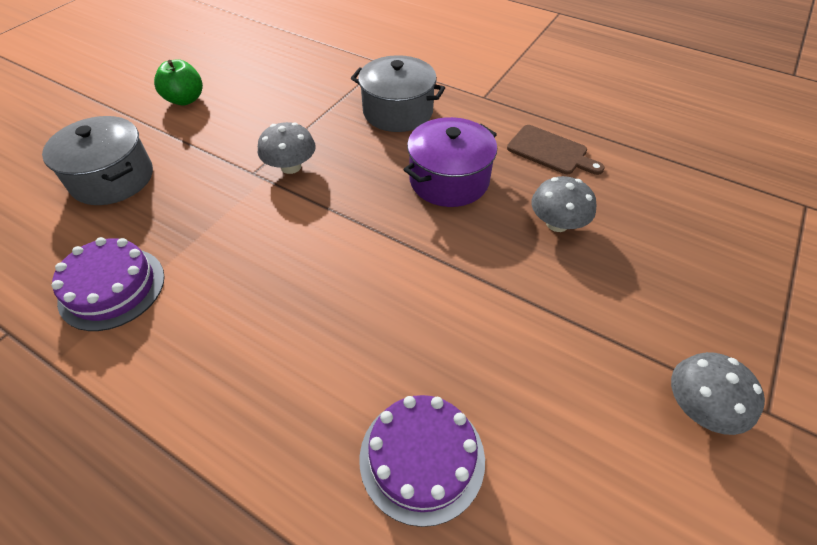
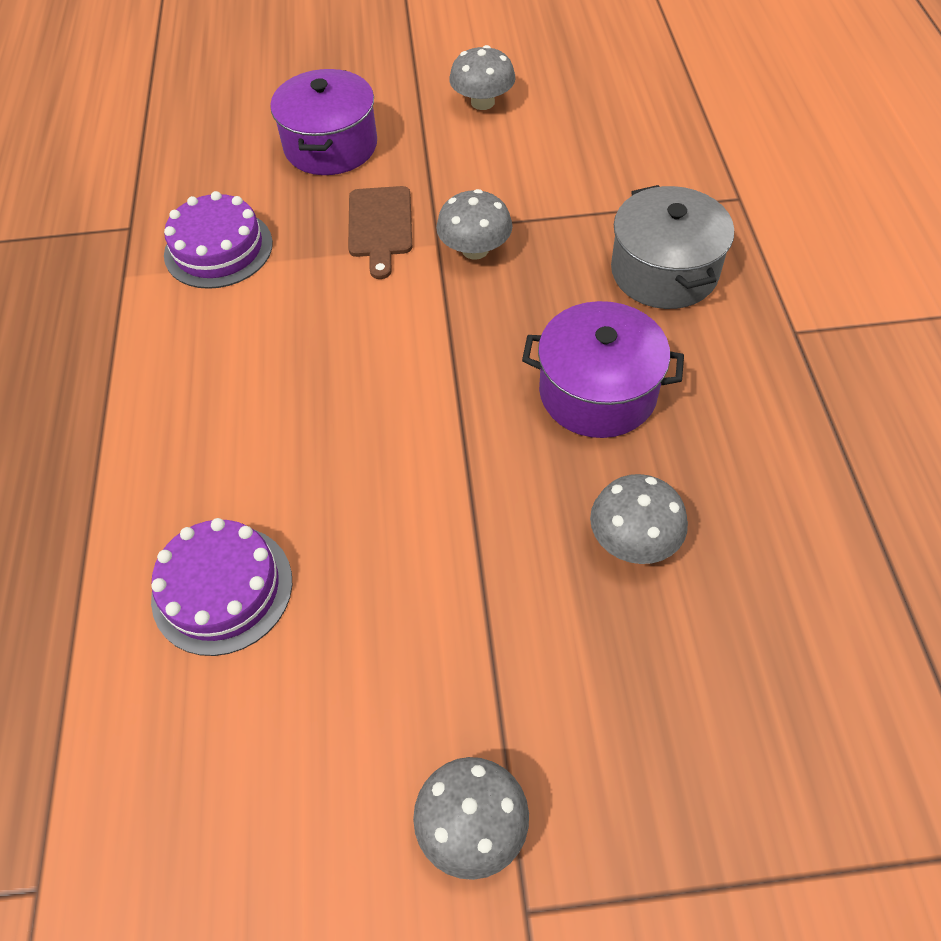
camera: 55 degrees right, 5 degrees up
grey pot [42,116,153,205] -> purple pot [270,69,377,175]
green apple [154,59,203,106] -> grey mushroom [449,45,515,110]
brown cutting board [507,125,605,175] -> brown cutting board moved to [348,186,412,279]

